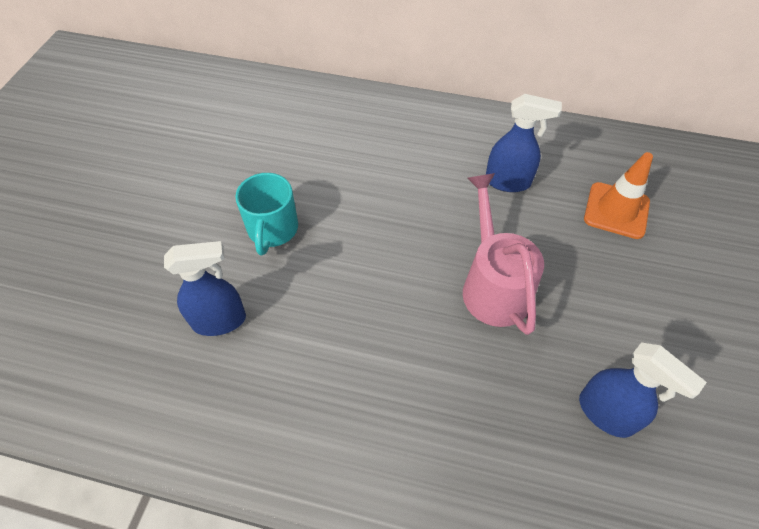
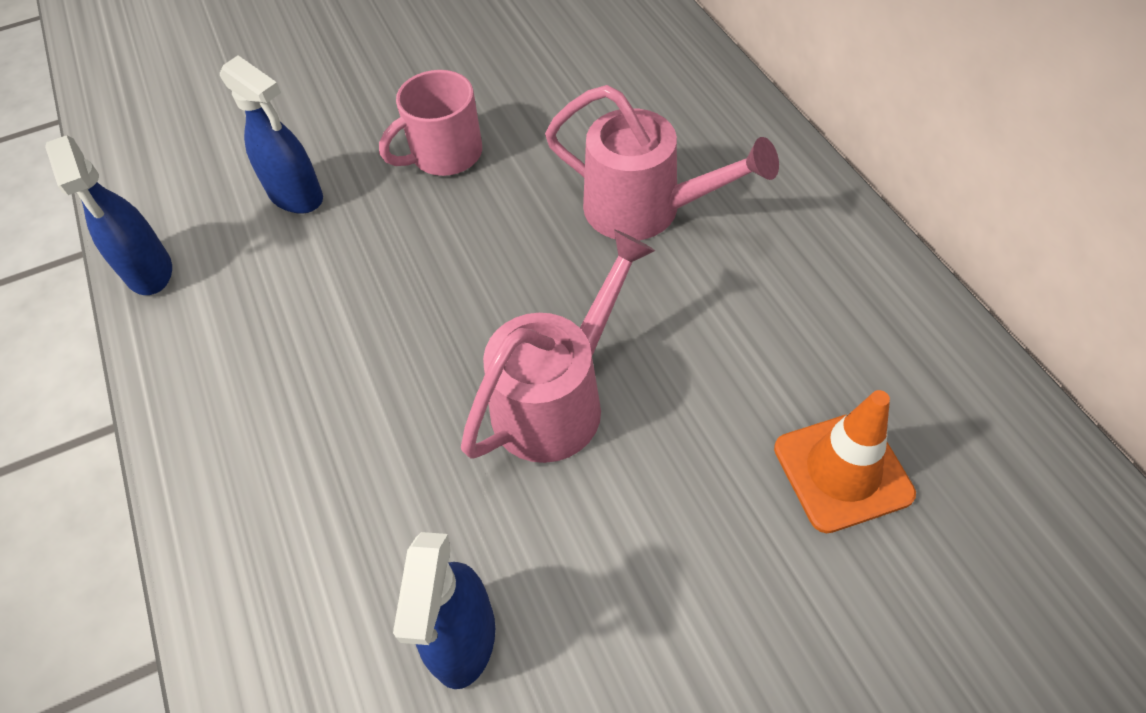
camera: 55 degrees right, 0 degrees up
turquoise mug [235,173,298,255] -> pink mug [379,70,482,176]
blue spray bottle [486,94,562,192] -> blue spray bottle moved to [45,135,172,295]
none -> pink watering can [545,85,779,240]

